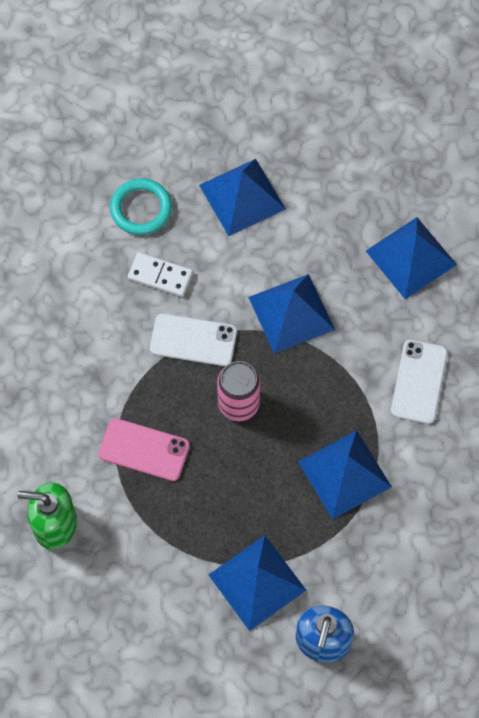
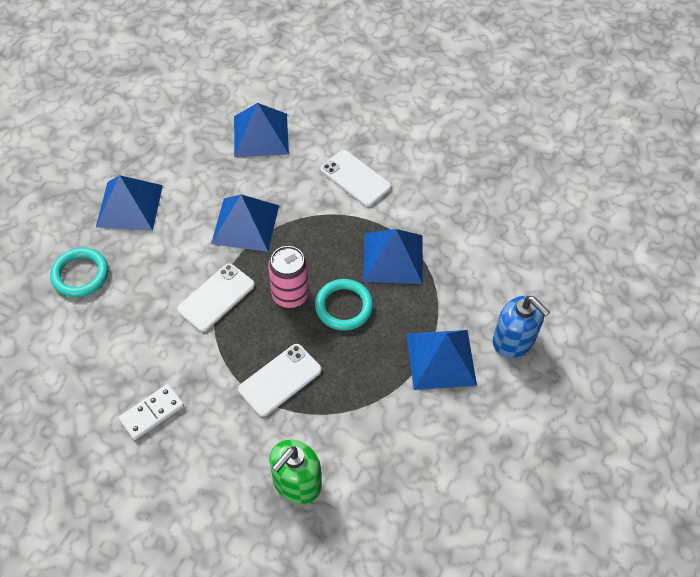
camera: 60 degrees left, 10 degrees down
pink phone [98,418,190,481] -> white phone [238,344,321,417]
white domino [128,252,193,297] -> white domino moved to [119,384,184,440]
none -> turquoise ring [315,279,373,331]

